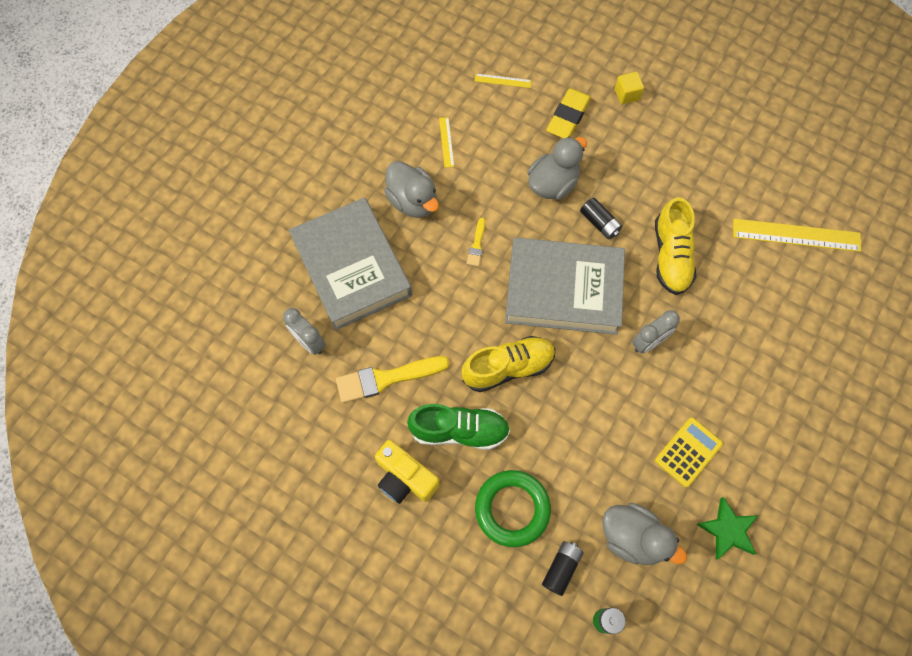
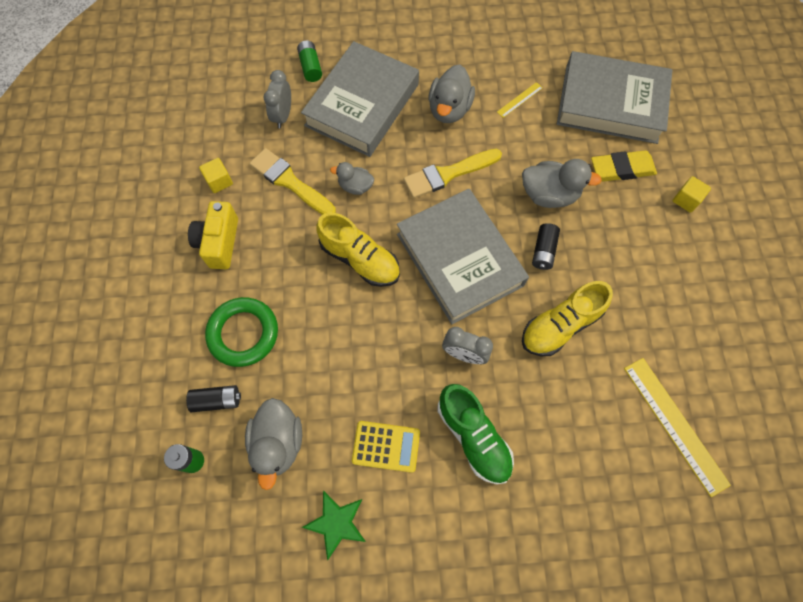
camera: 55 degrees right, 0 degrees up
green shoe [407,404,510,450] -> green shoe moved to [438,384,514,484]
yellow brush [467,218,485,266] -> yellow brush [403,149,502,198], size x1.99
yellow ruler [475,74,531,88] -> grey book [557,51,672,144]
none -> yellow cube [199,158,233,193]
none -> green battery [297,41,322,82]
none -> grey duck [330,162,374,195]

